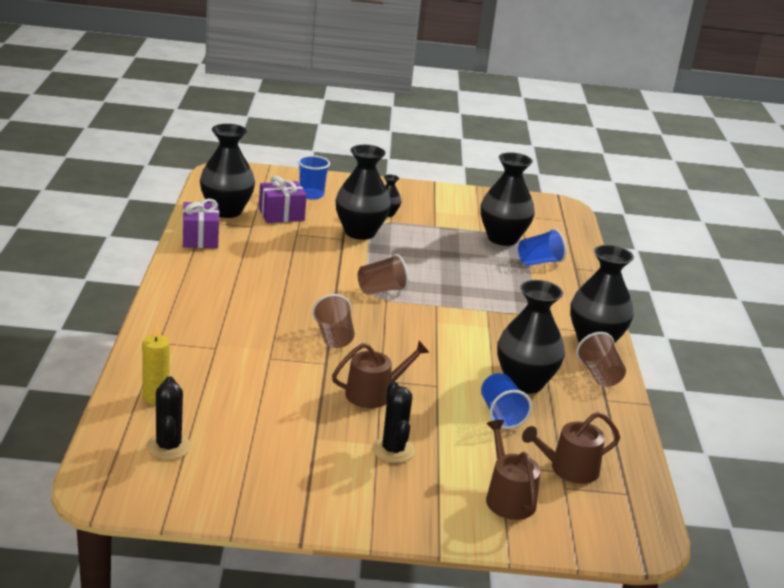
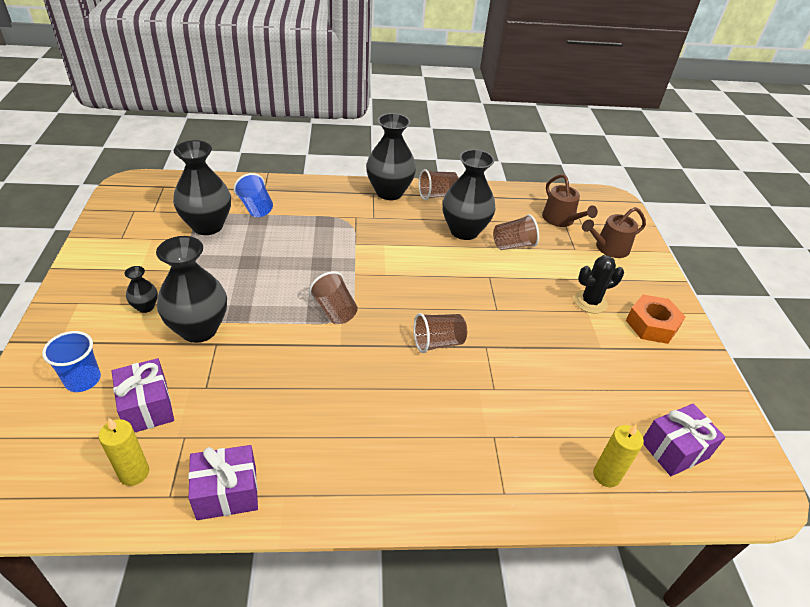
camera: 95 degrees left, 15 degrees up
black cactus [146,376,191,460] -> purple gift [643,404,726,476]
black vase [200,124,255,218] -> yellow candle [99,418,149,486]
brown watering can [332,341,430,408] -> none
blue cup [481,373,532,429] -> brown cup [493,214,539,250]
none -> orange nut [626,295,685,344]

